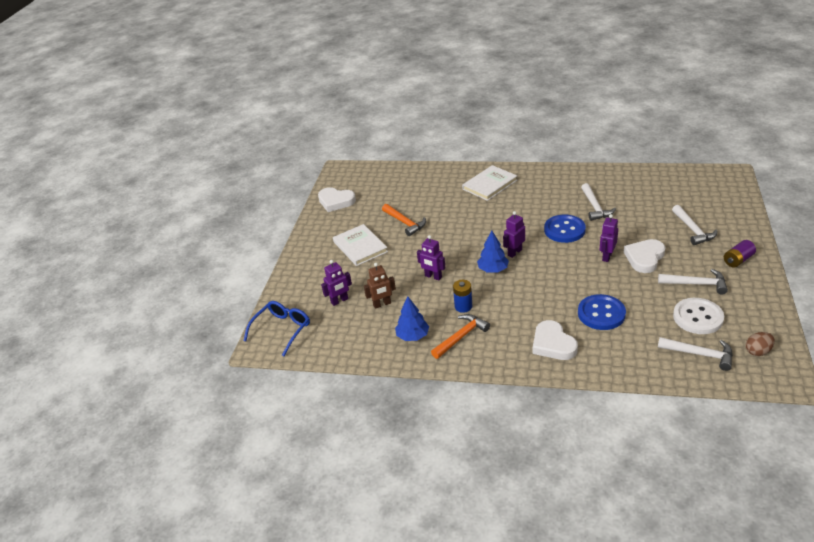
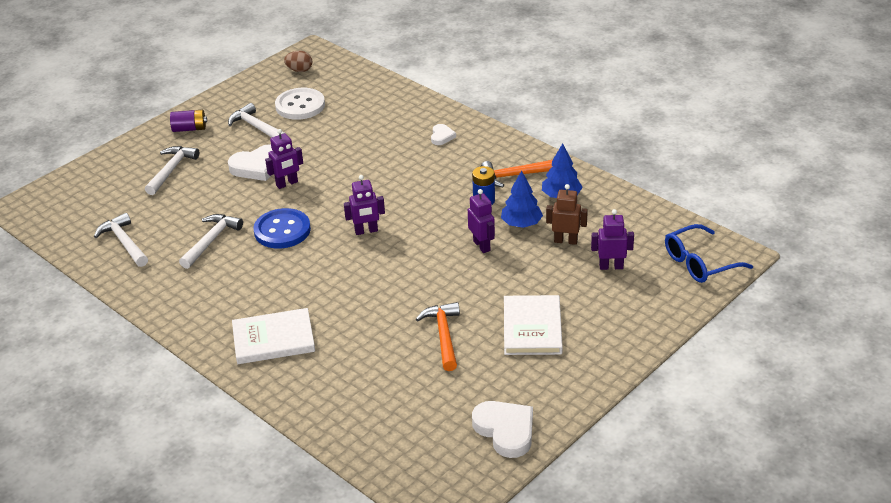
camera: 150 degrees left, 0 degrees up
blue tree [477,231,509,273] -> blue tree moved to [501,170,543,228]
white heart [533,320,578,360] -> white heart [431,124,456,145], size x0.54
blue button [578,294,626,330] -> none
white hammer [658,337,733,371] -> white hammer moved to [94,213,148,267]

